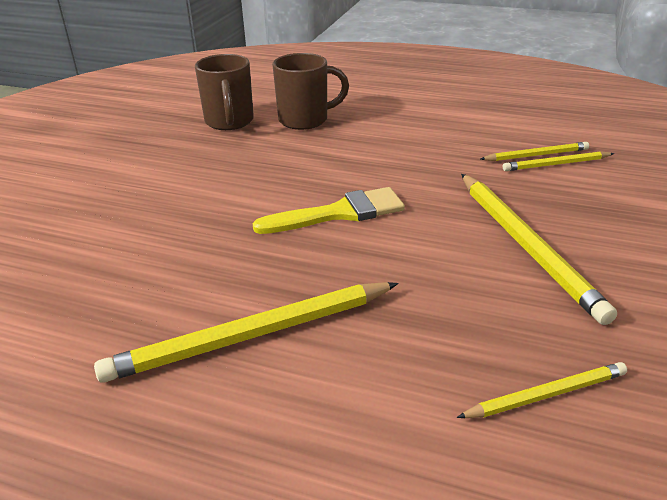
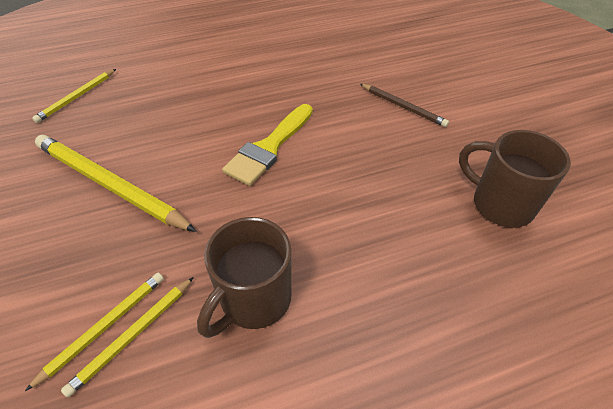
camera: 140 degrees right, 15 degrees up
yellow pencil [94,282,399,383] -> none
brown mug [272,53,349,130] -> brown mug moved to [197,217,292,338]
none -> brown pencil [360,84,449,127]

